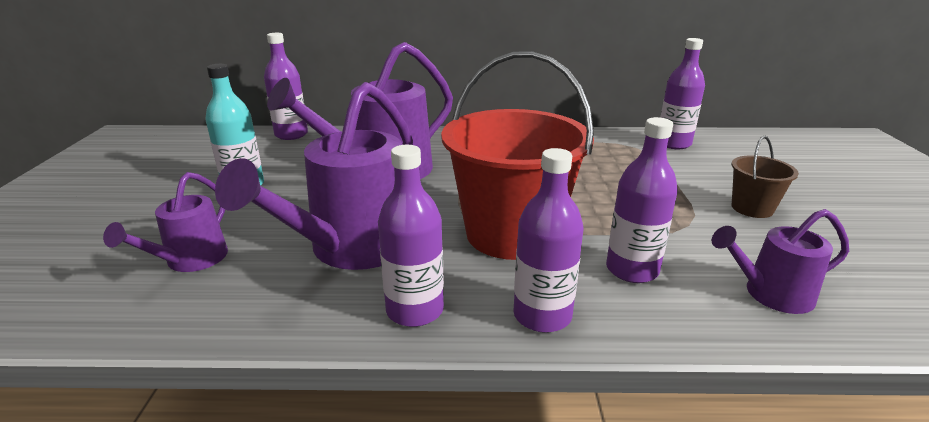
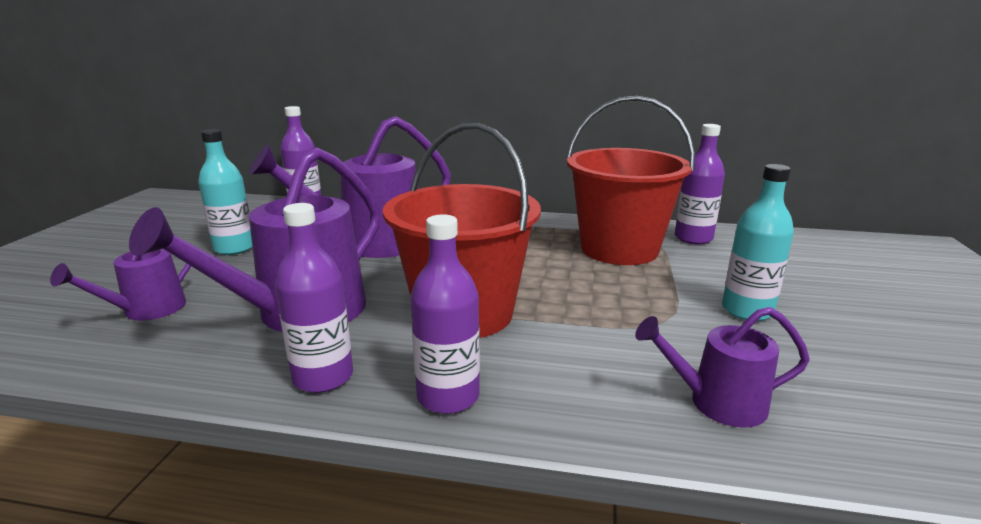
camera: 10 degrees right, 5 degrees down
purple bottle [606,117,678,283] -> none
brown bucket [732,136,799,218] -> turquoise bottle [722,164,794,321]
none -> red bucket [566,96,695,265]

